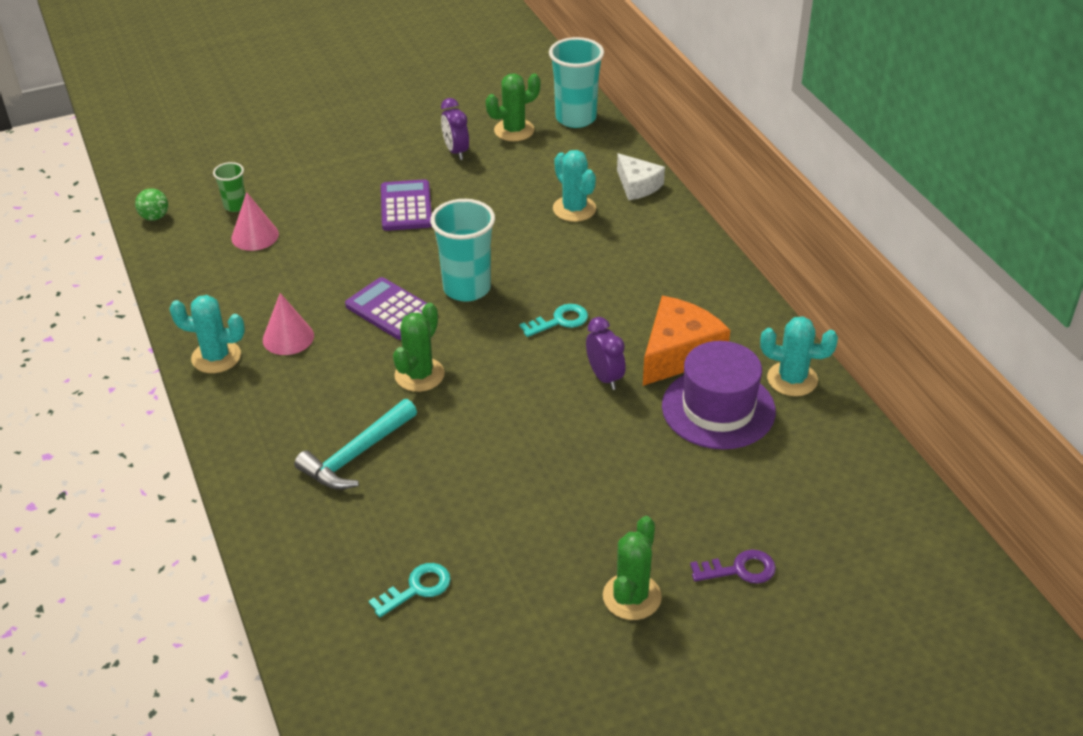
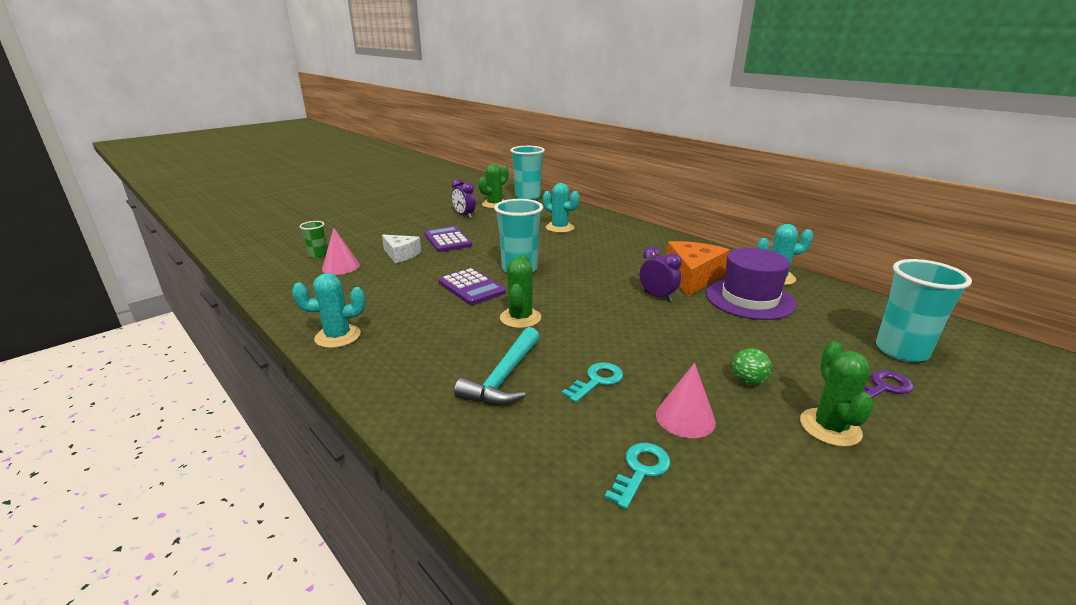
camera: 20 degrees left, 15 degrees down
green ball [135,188,168,221] -> green ball moved to [732,348,772,385]
pink cone [263,293,314,355] -> pink cone moved to [656,363,716,438]
purple calculator [345,277,427,340] -> purple calculator turned 150 degrees counterclockwise [438,268,506,305]
turquoise key [520,304,588,337] -> turquoise key moved to [561,362,623,403]
white cheese [617,153,665,200] -> white cheese moved to [382,235,421,263]
none -> turquoise cup [876,259,972,362]

